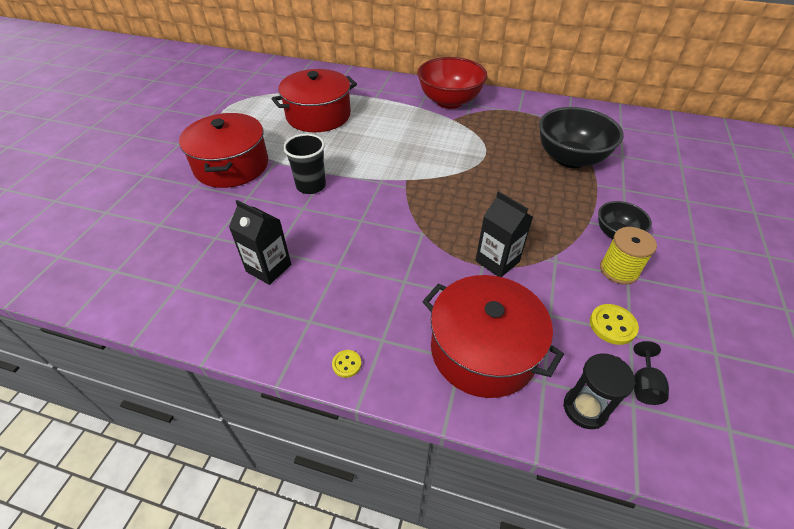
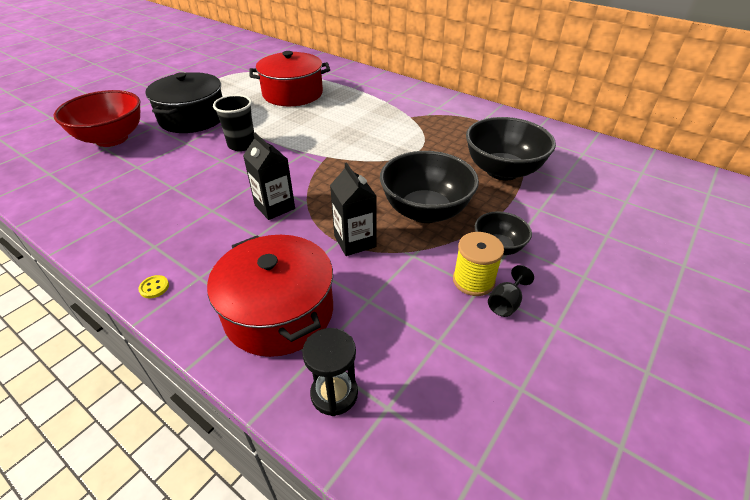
camera: 20 degrees right, 5 degrees down
red pot [179,113,268,188] -> black pot [145,72,222,133]
black carton [229,200,291,285] -> black carton moved to [243,133,295,220]
red bowl [417,57,487,109] -> red bowl moved to [54,90,140,147]
yellow button [590,304,639,345] -> none
black goblet [633,341,669,405] -> black goblet moved to [488,265,534,317]
none -> black bowl [380,151,479,223]

